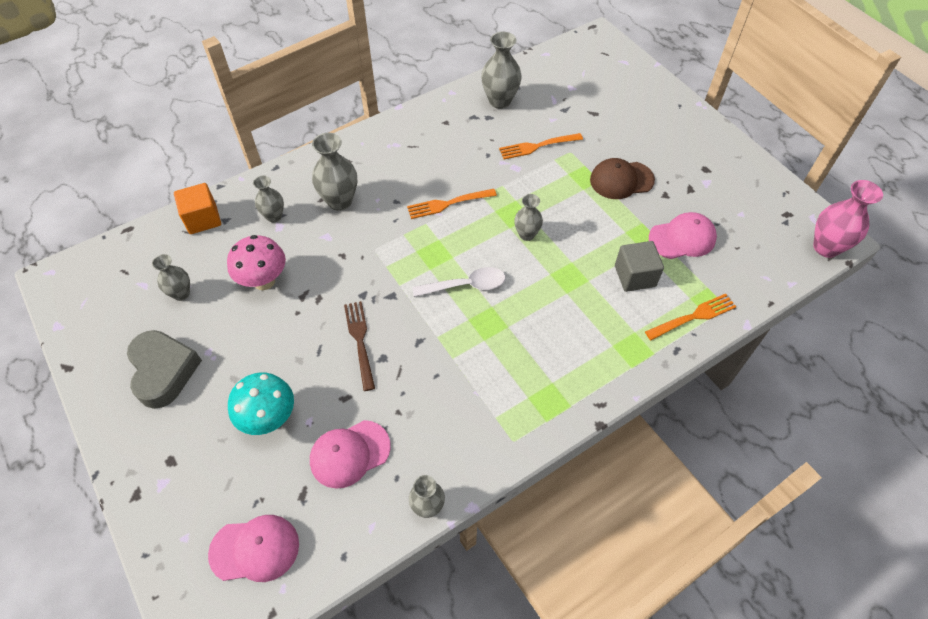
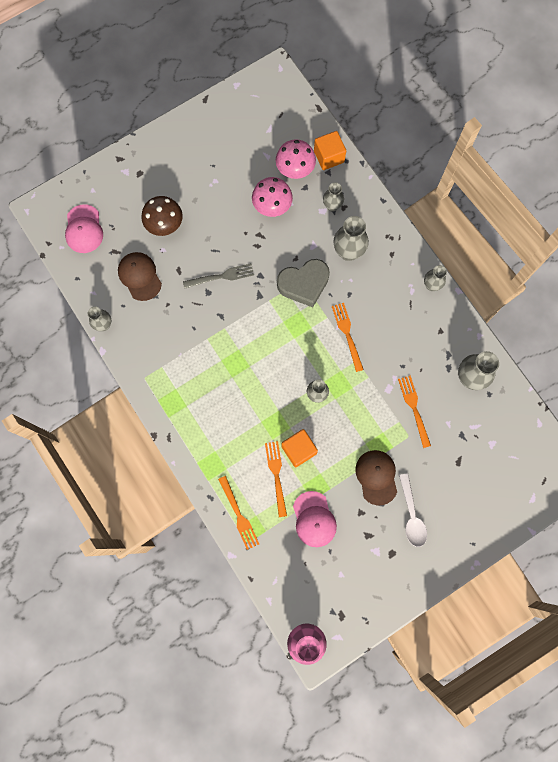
camera: 90 degrees right, 20 degrees up
grey heart [127,330,202,409] -> grey heart moved to [277,259,330,307]
grey vase [152,254,190,301] -> grey vase moved to [424,265,447,291]
turquoise mushroom [228,372,294,435] -> brown mushroom [141,196,183,236]
pink cap [310,420,391,489] -> brown cap [118,252,162,301]
brown fork [344,301,375,391] -> grey fork [183,263,254,289]
white spoon [412,267,506,297] -> white spoon moved to [399,473,427,547]
grey cube [615,241,664,292] -> orange fork [265,441,287,517]
none -> pink mushroom [276,139,316,179]
none -> orange cube [282,429,318,468]

